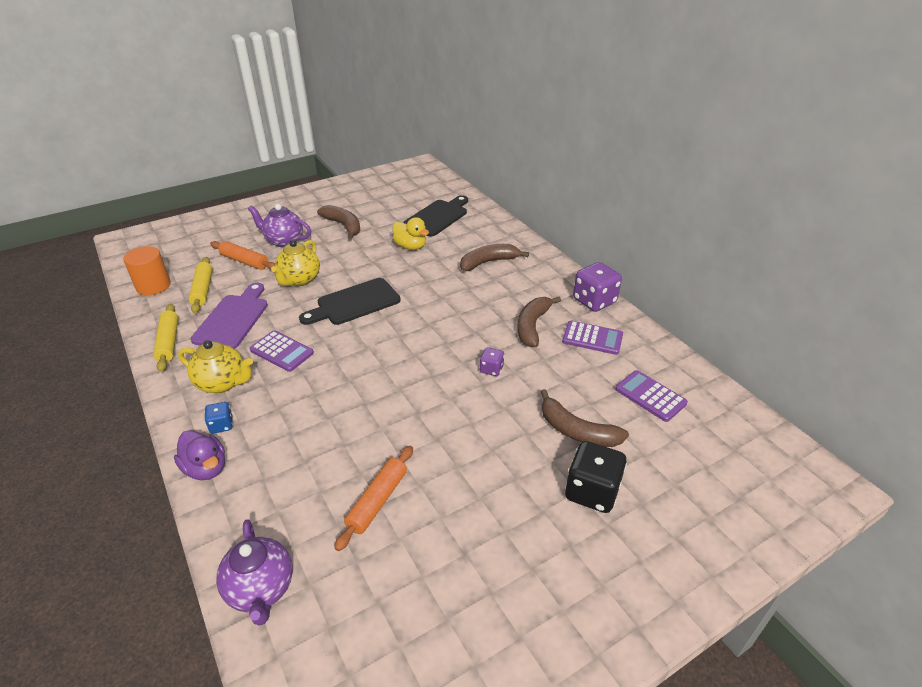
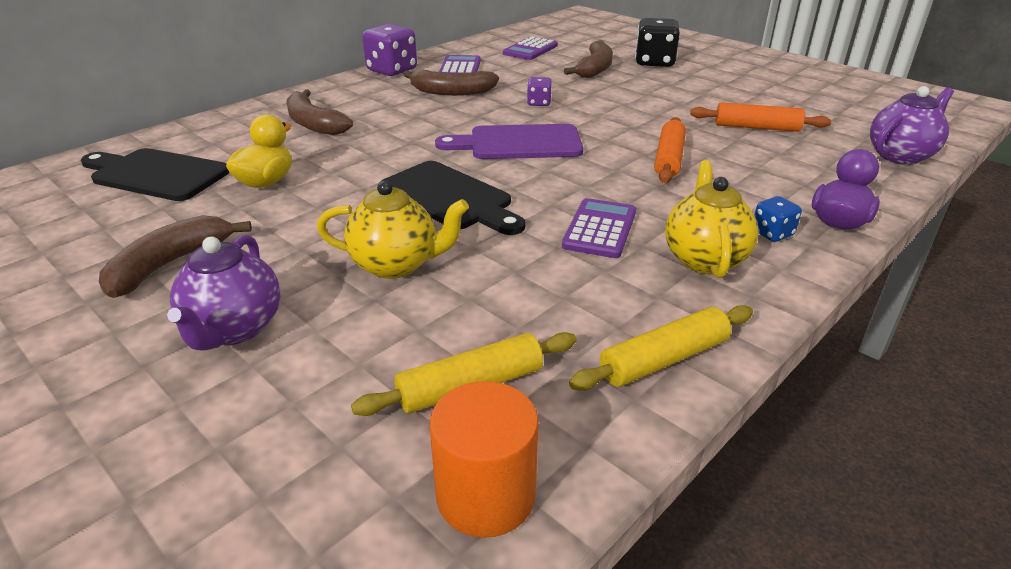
camera: 105 degrees left, 5 degrees down
purple cutting board [191,283,268,349] -> purple cutting board moved to [435,124,583,159]
orange rolling pin [210,241,275,270] -> orange rolling pin moved to [654,117,686,183]

